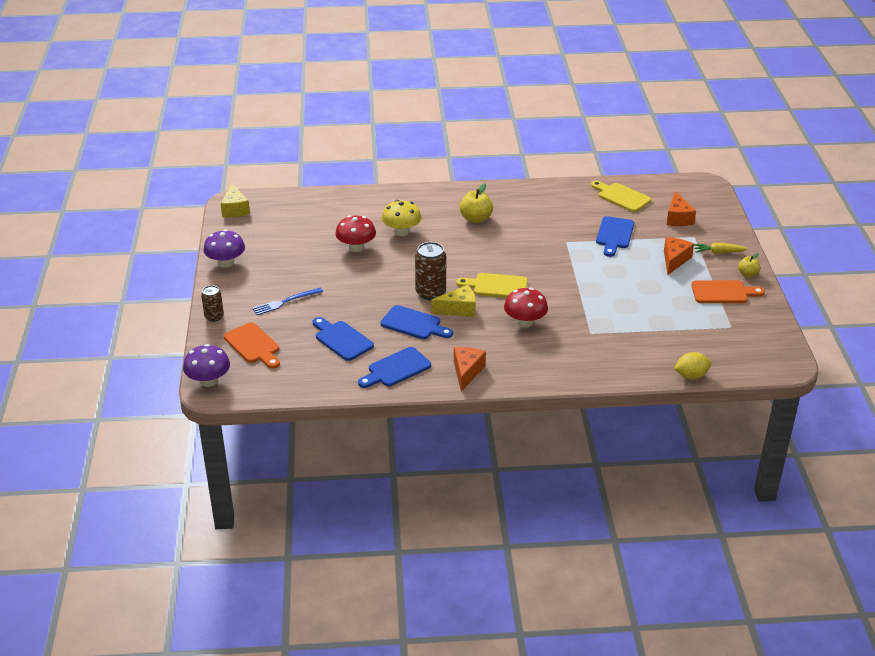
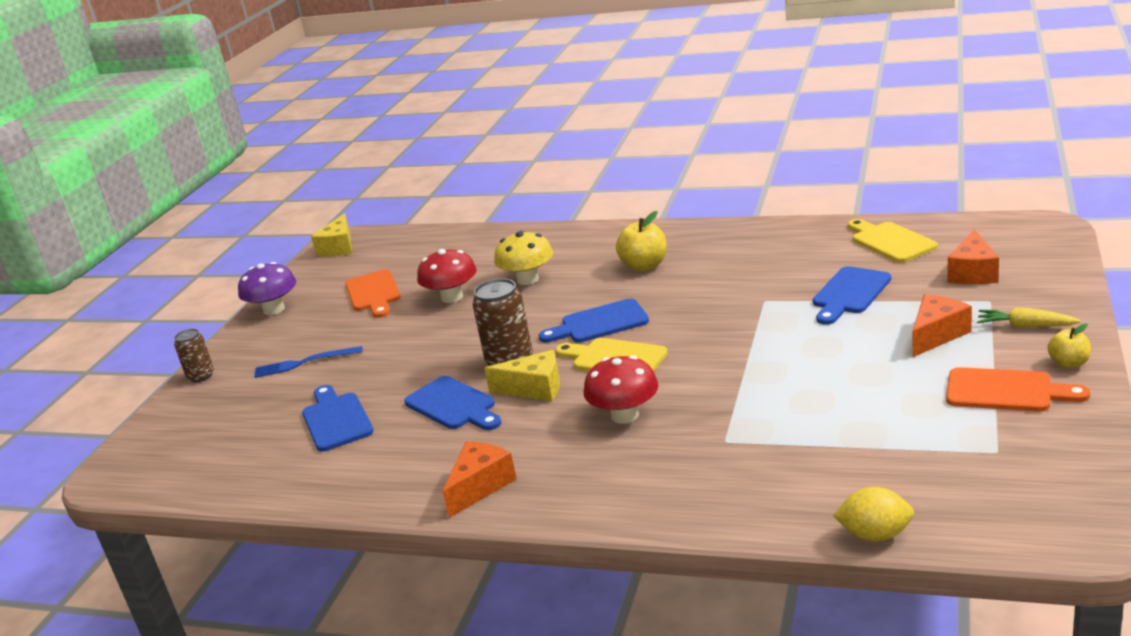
camera: 25 degrees right, 10 degrees down
purple mushroom [183,344,230,387] -> none
orange cutting board [224,322,280,369] -> orange cutting board moved to [345,270,401,318]
blue cutting board [358,347,431,388] -> blue cutting board moved to [539,299,649,343]

